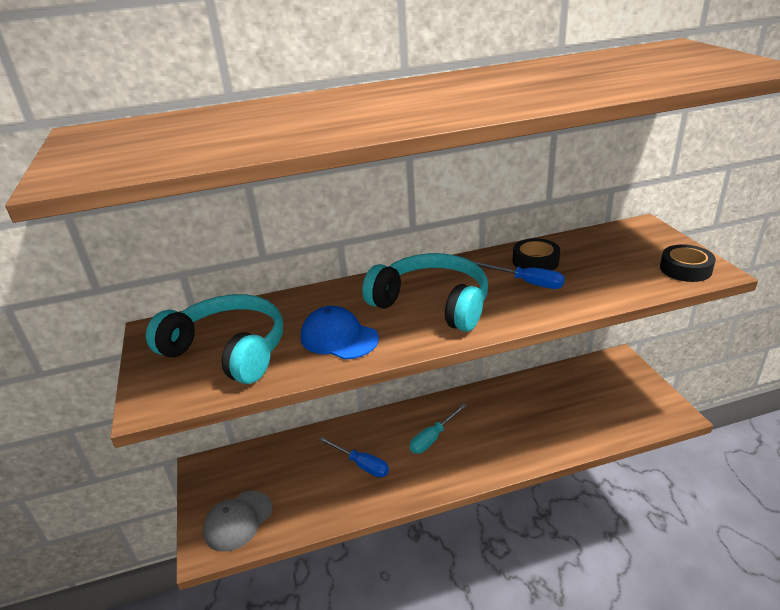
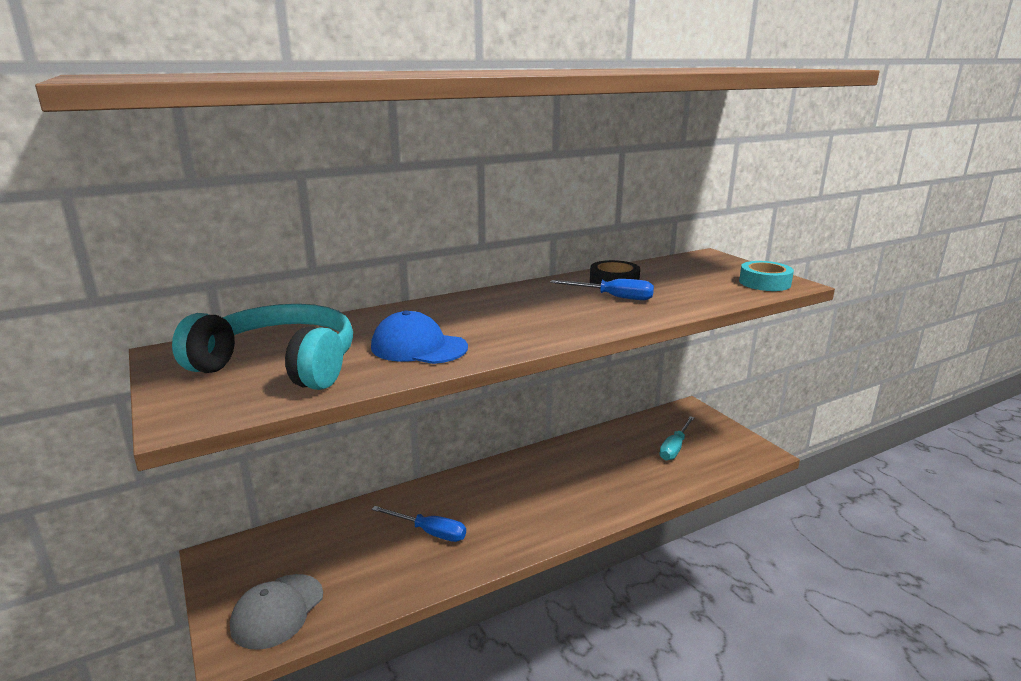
camera: 15 degrees left, 10 degrees down
turquoise headphones [362,253,488,332] -> none
turquoise screwdriver [410,403,467,454] -> turquoise screwdriver moved to [660,416,695,461]
black tape [660,244,716,282] -> turquoise tape [739,261,794,291]

